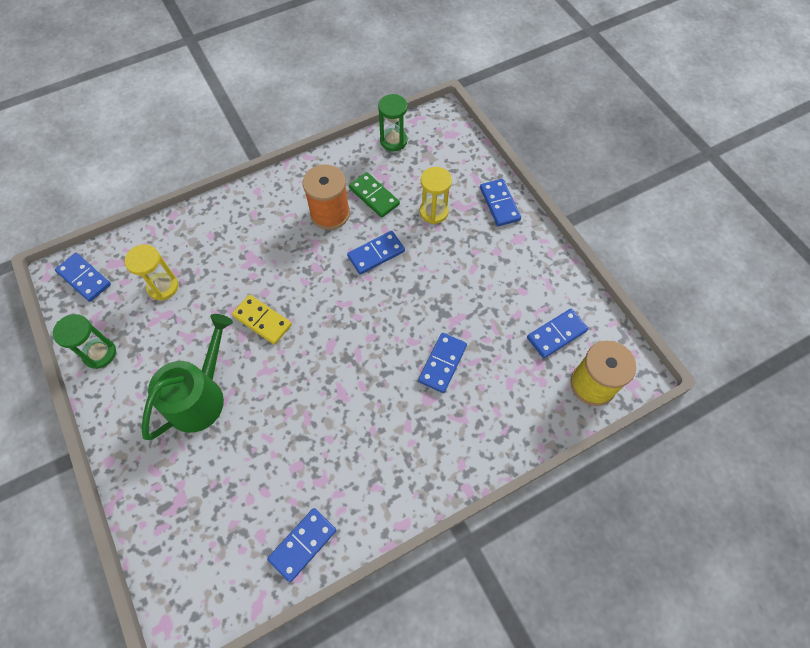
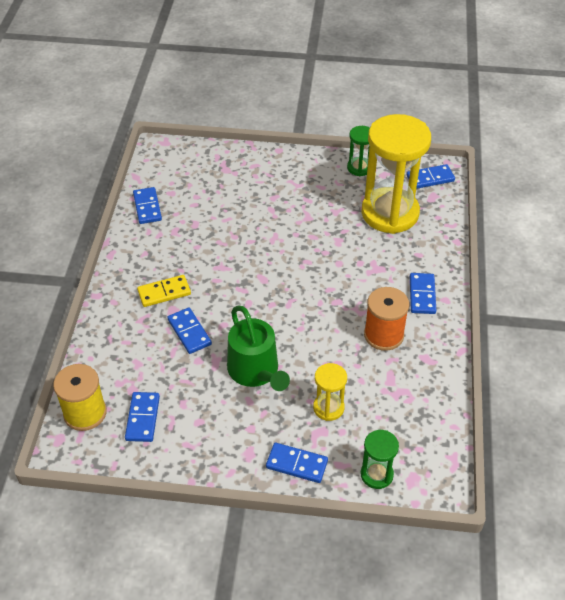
camera: 125 degrees right, 15 degrees down
yellow hourglass [125,244,178,301] -> yellow hourglass [361,114,431,234], size x2.21
green watering can [141,314,233,440] -> green watering can moved to [227,305,290,391]
yellow domino [232,295,292,345] -> yellow domino moved to [137,275,191,307]
blue domino [347,231,405,275] -> blue domino moved to [410,273,436,314]
green domino [349,172,400,218] -> none
green hourglass [378,94,408,151] -> green hourglass moved to [361,430,399,489]

